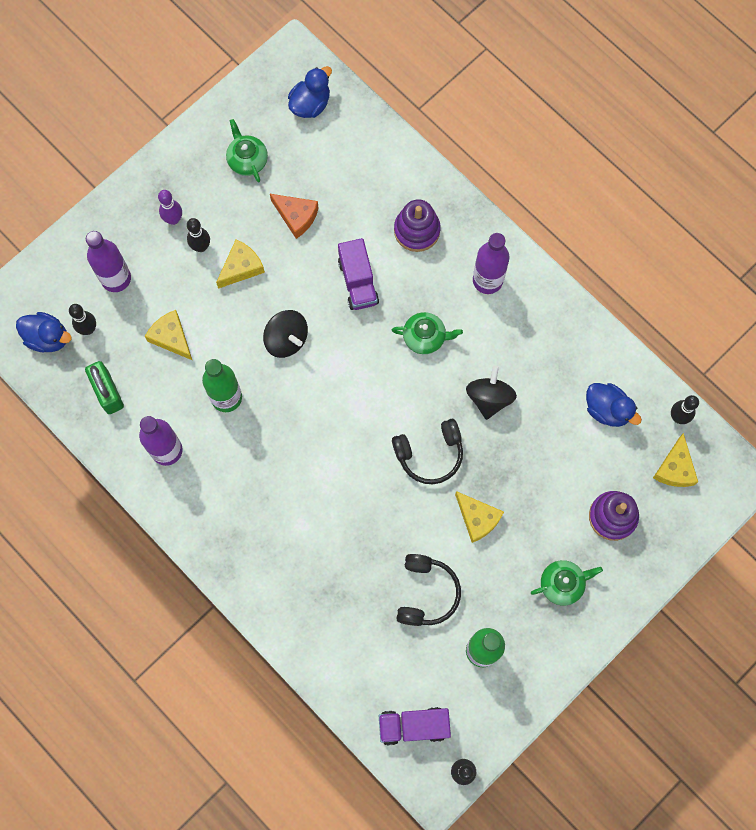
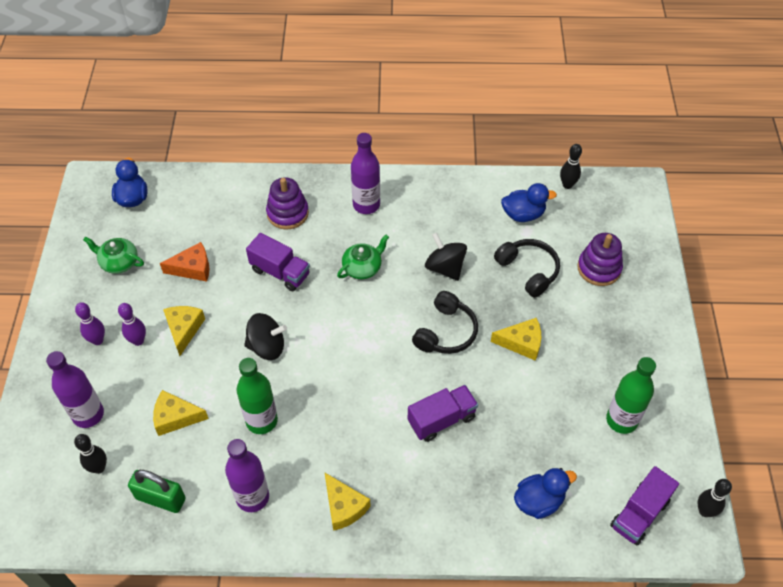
camera: 45 degrees left, 20 degrees down
blue duck [16,312,72,353] -> blue duck moved to [514,468,577,519]
black bowling pin [187,218,210,252] -> purple bowling pin [118,303,146,346]
black headphones [396,554,461,626] -> black headphones moved to [494,239,560,298]
green teapot [531,560,603,606] -> none
yellow cheese [653,433,698,487] -> yellow cheese moved to [324,472,371,531]
none -> purple truck [408,385,478,442]

